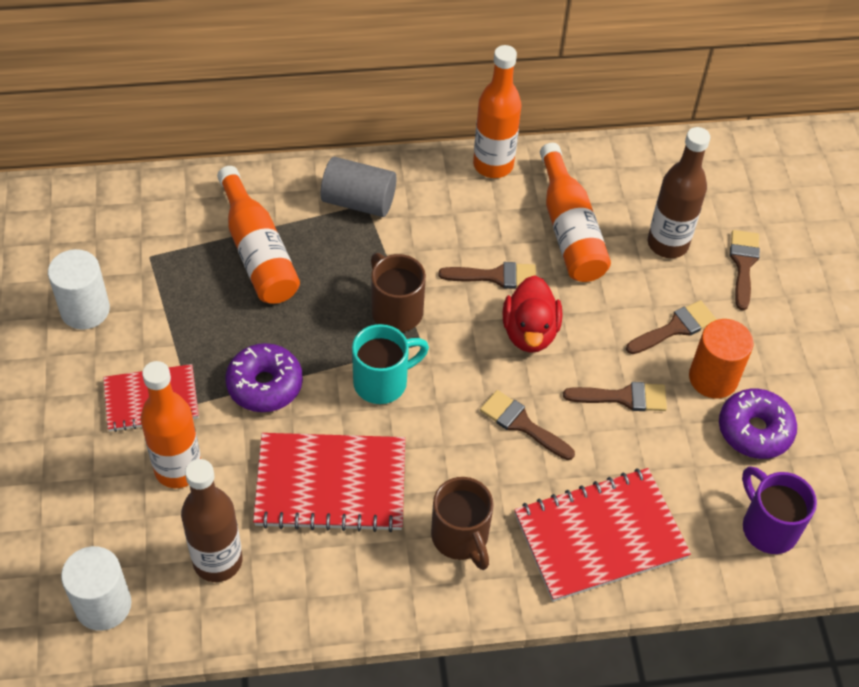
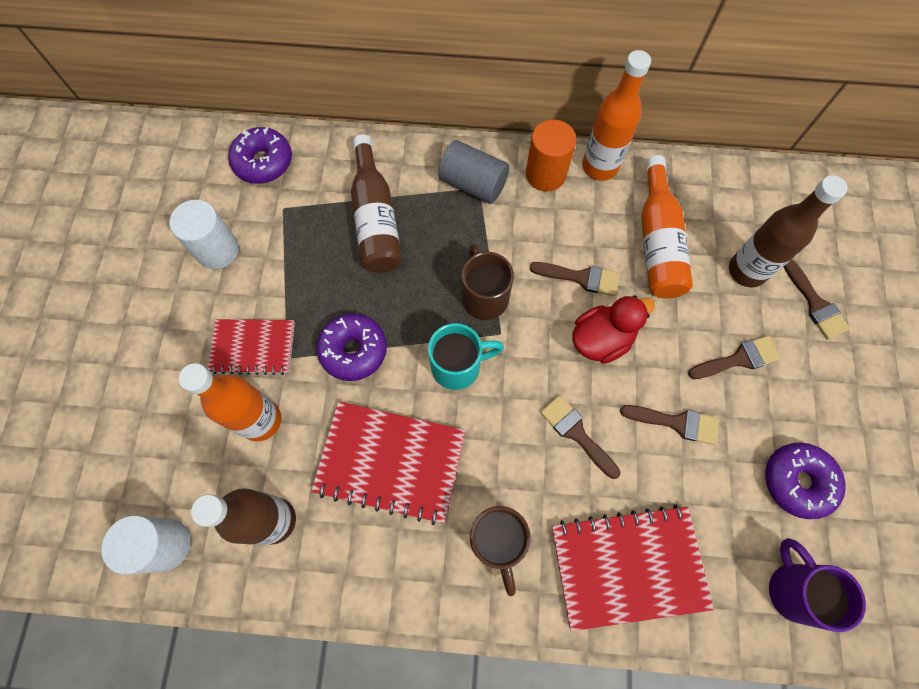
camera: 15 degrees right, 15 degrees up
orange bottle [217,166,300,304] -> brown bottle [351,134,402,273]
red duck [503,275,562,353] -> red duck turned 135 degrees counterclockwise [572,295,655,364]
orange cylinder [689,319,754,399] -> orange cylinder moved to [526,120,576,191]
brown brush [730,230,760,310] -> brown brush turned 135 degrees clockwise [784,259,850,340]
none -> purple donut [228,127,292,184]

